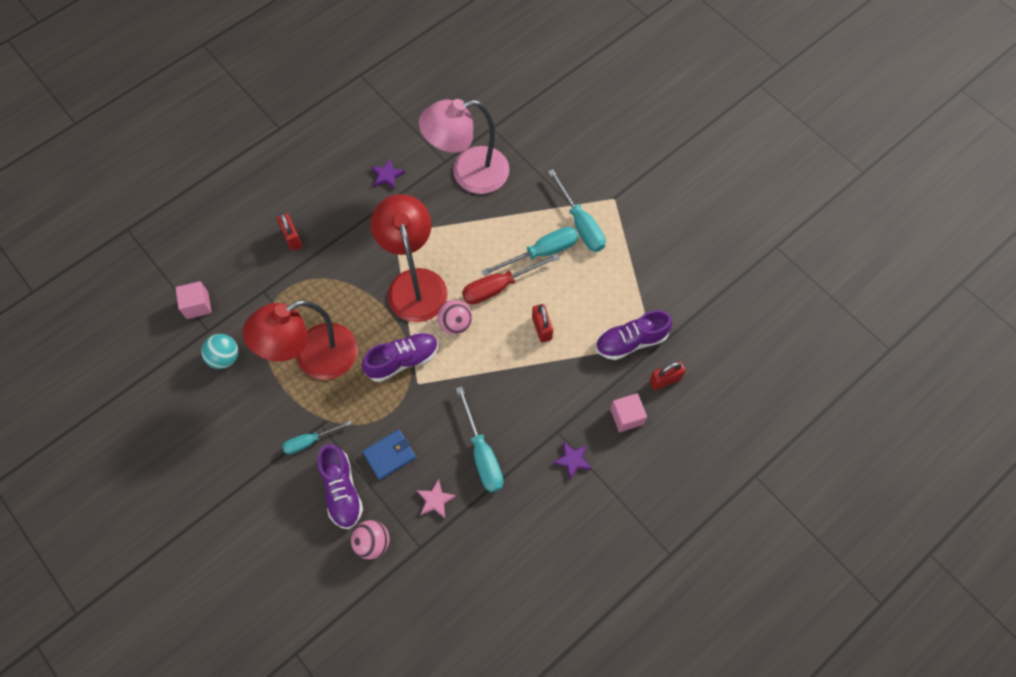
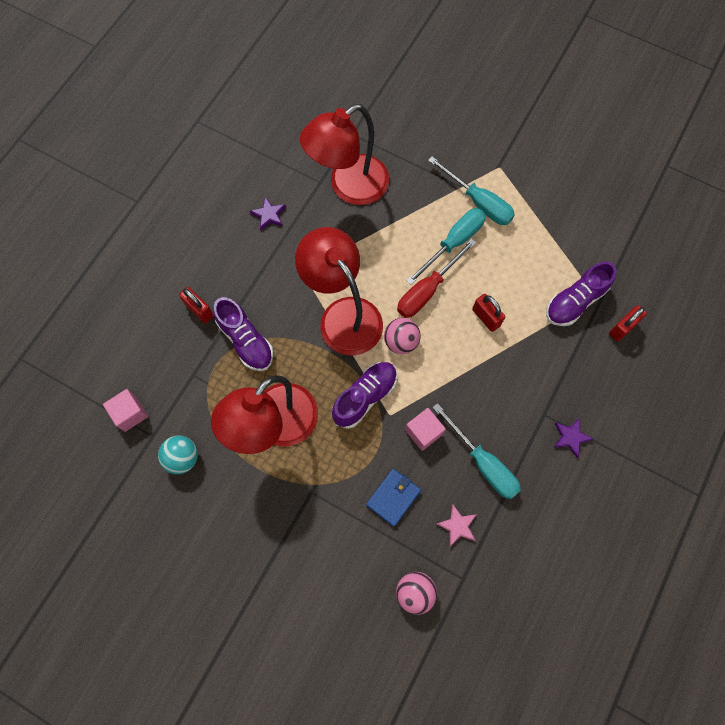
camera: 20 degrees left, 5 degrees up
turquoise screwdriver [282,421,351,454] -> none
purple shoe [317,444,363,529] -> purple shoe moved to [213,297,273,371]
pink lamp [419,99,509,194] -> red lamp [300,104,389,205]
pink cube [610,393,647,432] -> pink cube moved to [405,408,446,451]

